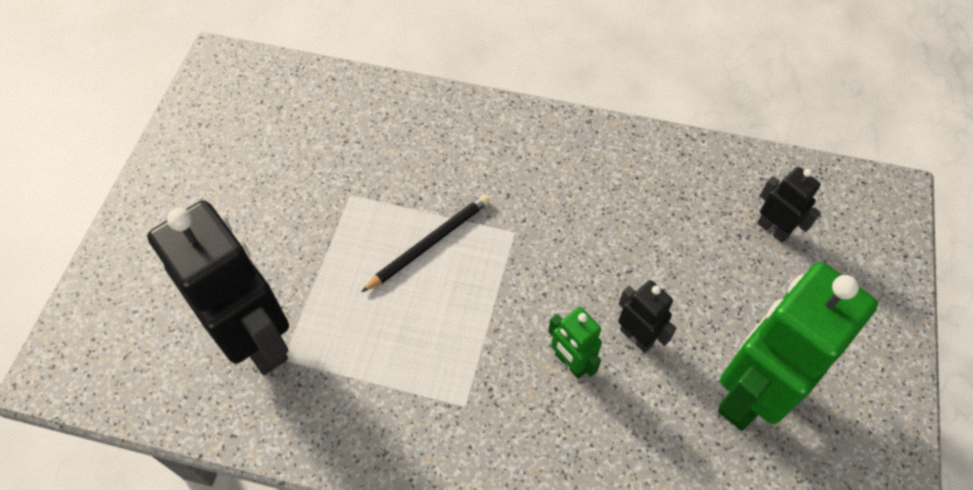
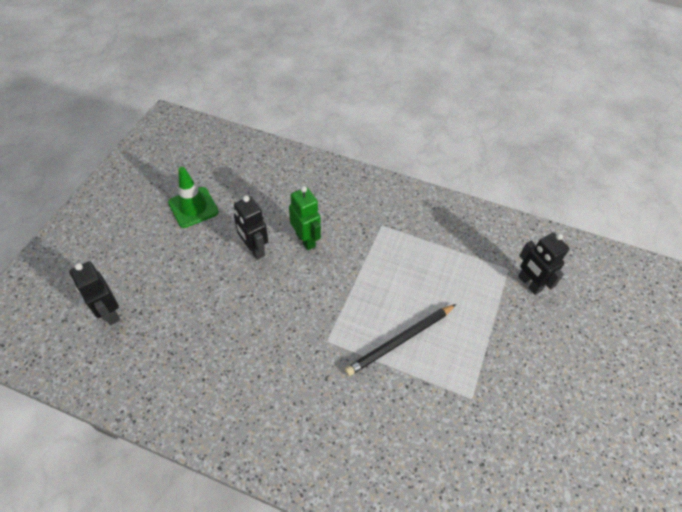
camera: 175 degrees left, 5 degrees down
black robot [147,200,289,375] -> black robot [518,233,569,295], size x0.46
green robot [718,262,878,431] -> green traffic cone [168,167,219,228]

